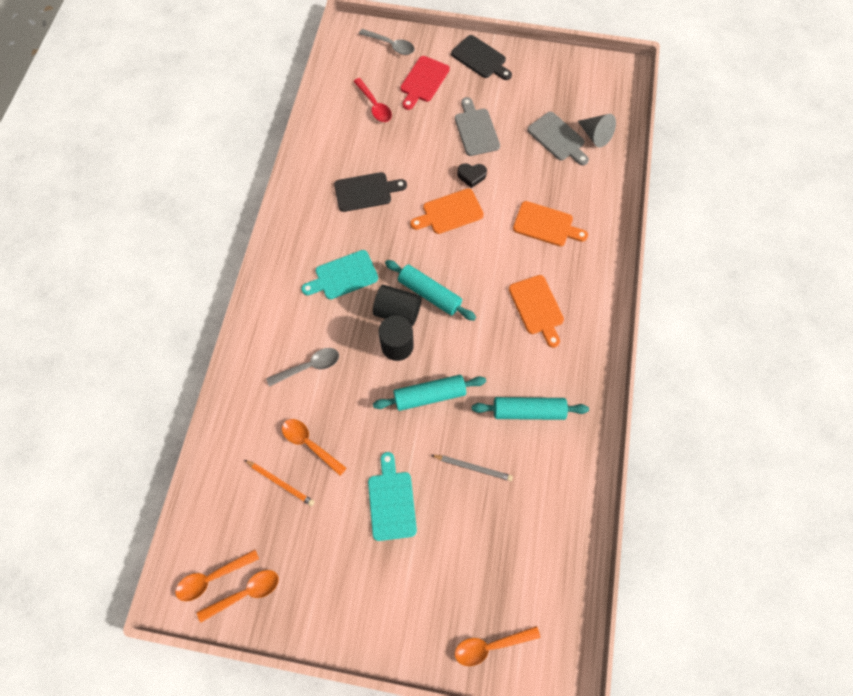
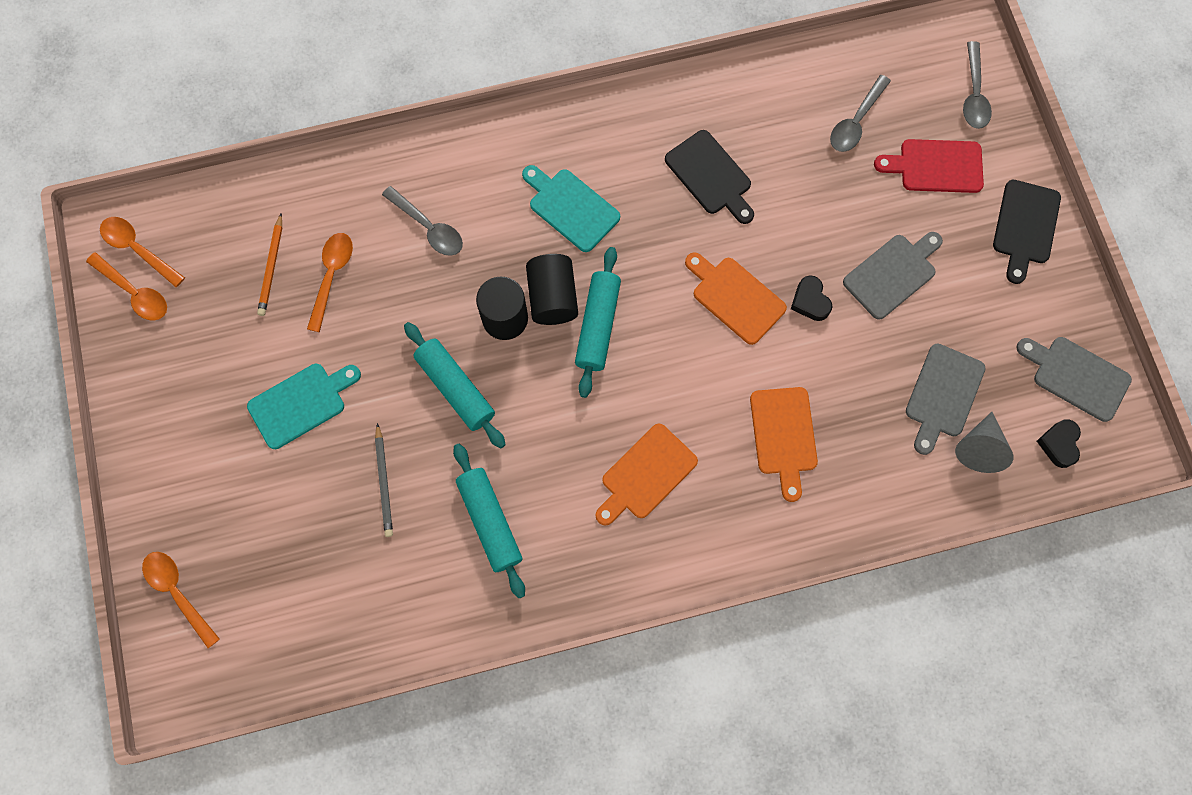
camera: 65 degrees right, 5 degrees up
red spoon [353,78,392,122] -> grey spoon [830,75,891,152]
none -> grey cutting board [1016,337,1132,422]
none -> black heart [1037,419,1081,468]

